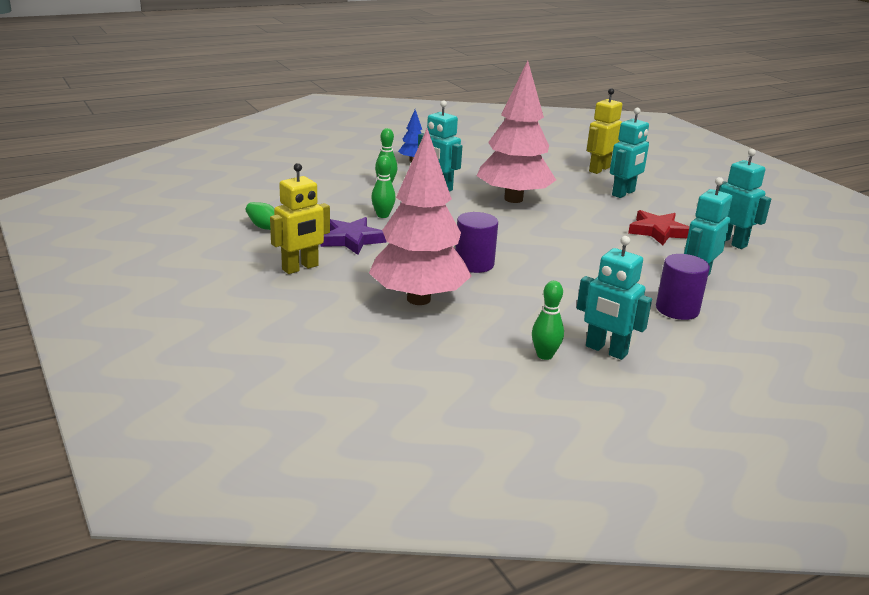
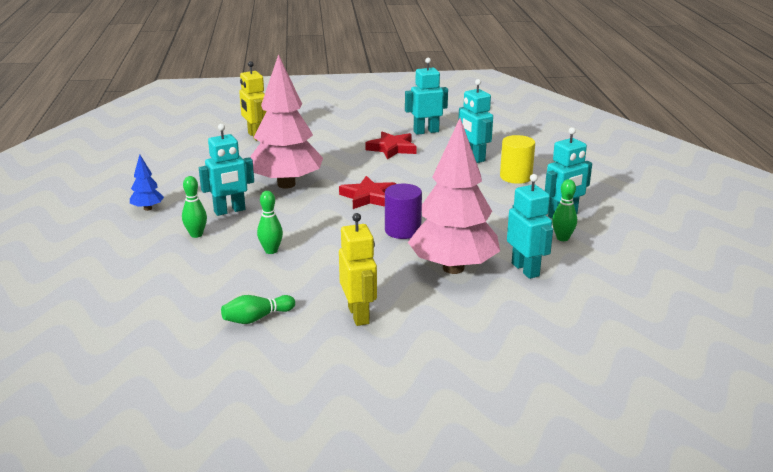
camera: 65 degrees left, 0 degrees up
purple star [320,217,387,255] -> none
turquoise robot [610,108,649,198] -> turquoise robot moved to [507,174,553,279]
purple cylinder [656,254,710,320] -> yellow cylinder [500,135,535,184]
none -> red star [339,176,396,209]

